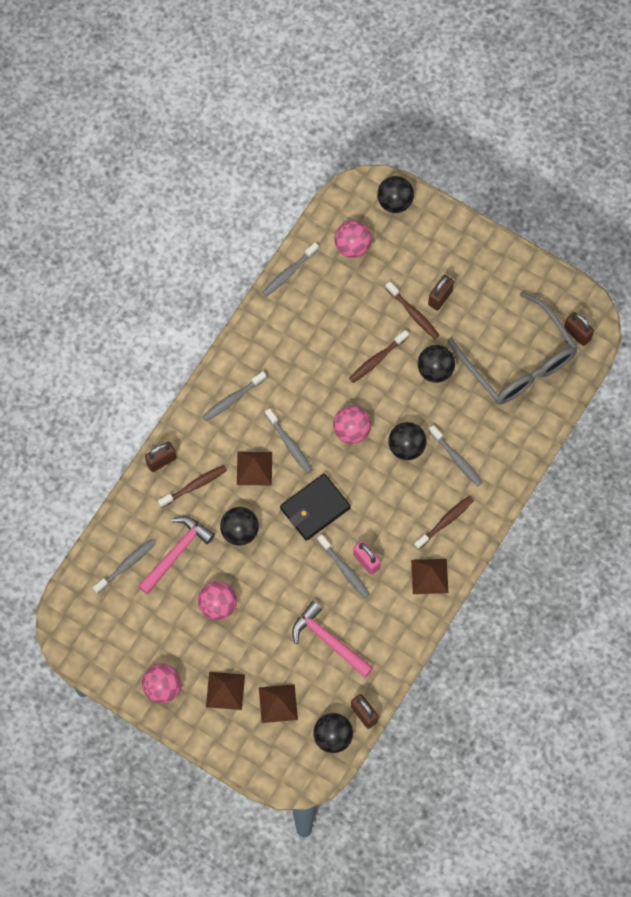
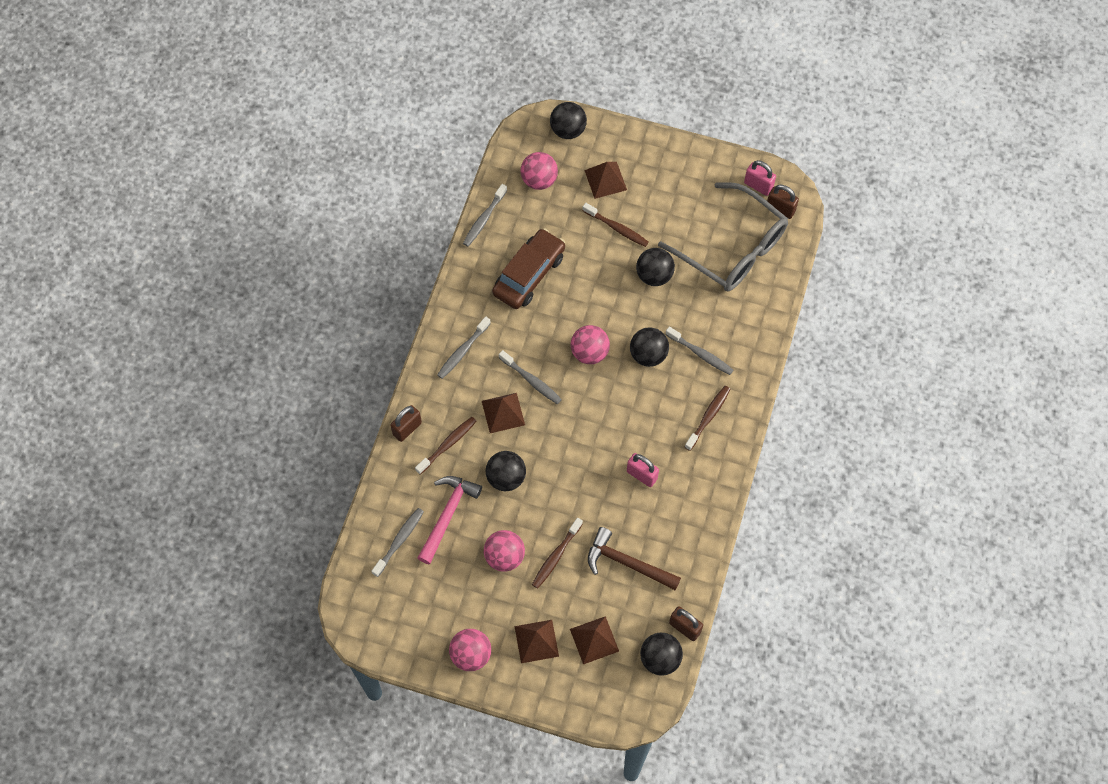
camera: 15 degrees left, 5 degrees down
black wallet [280,473,351,541] -> none
pink hammer [292,601,374,678] -> brown hammer [588,527,681,590]
grey toothbrush [317,534,370,598] -> none
brown toothbrush [349,330,409,383] -> brown toothbrush moved to [532,518,583,589]
brown pyramid [411,559,448,594] -> brown pyramid moved to [584,162,627,199]
brown padlock [428,275,454,310] -> none
none -> brown car [492,228,565,309]
none -> pink padlock [744,160,776,196]

